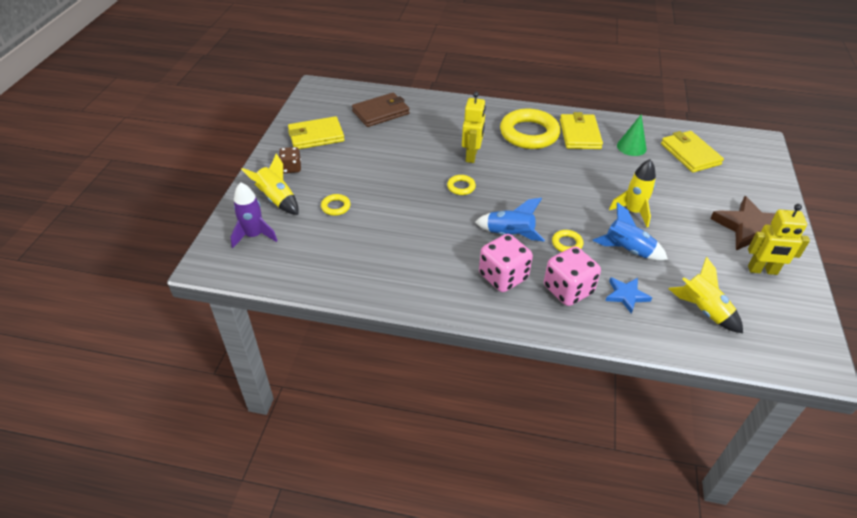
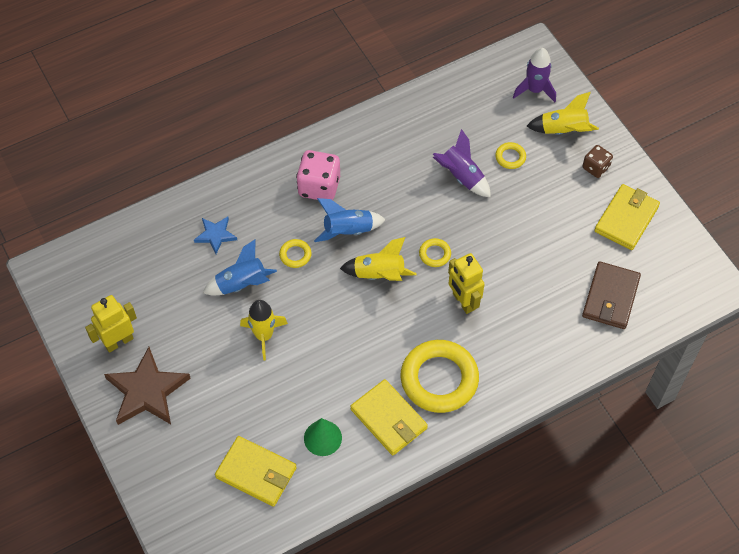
camera: 140 degrees right, 15 degrees up
pink dice [544,246,601,306] -> none
yellow rocket [668,257,743,333] -> yellow rocket moved to [340,237,417,281]
none -> purple rocket [433,129,491,197]

